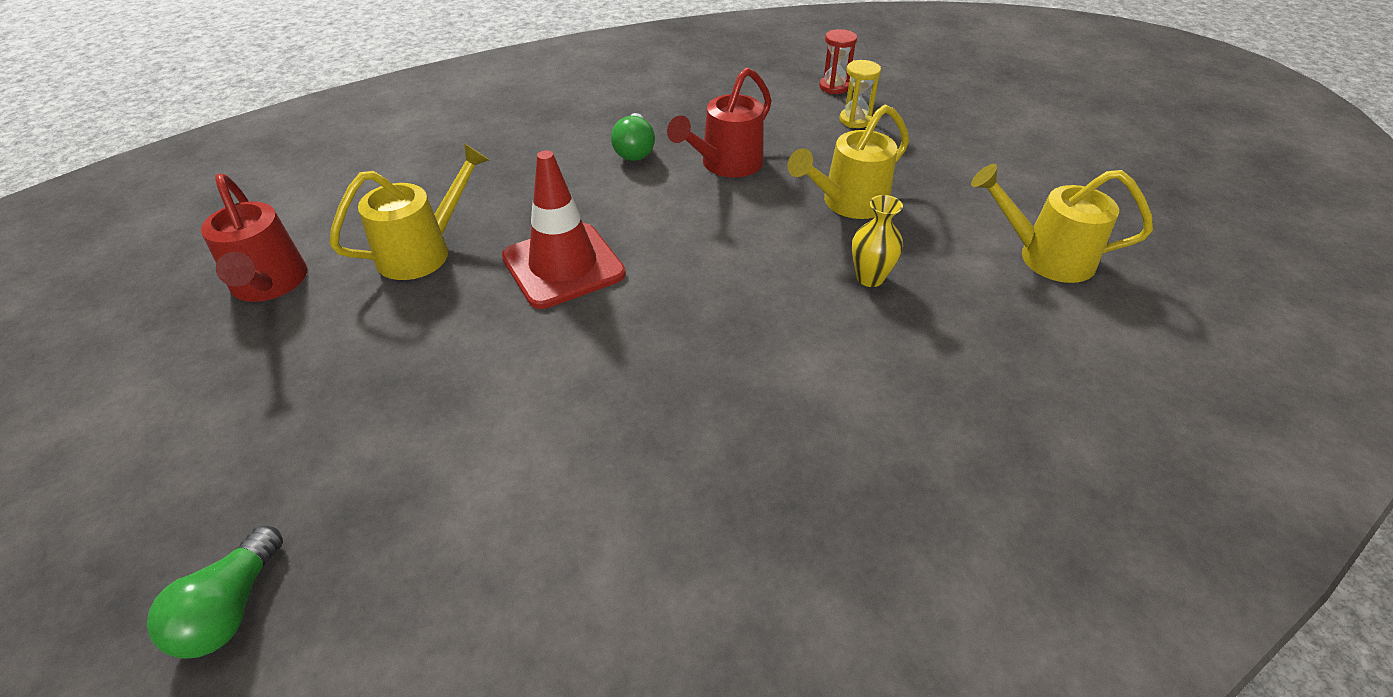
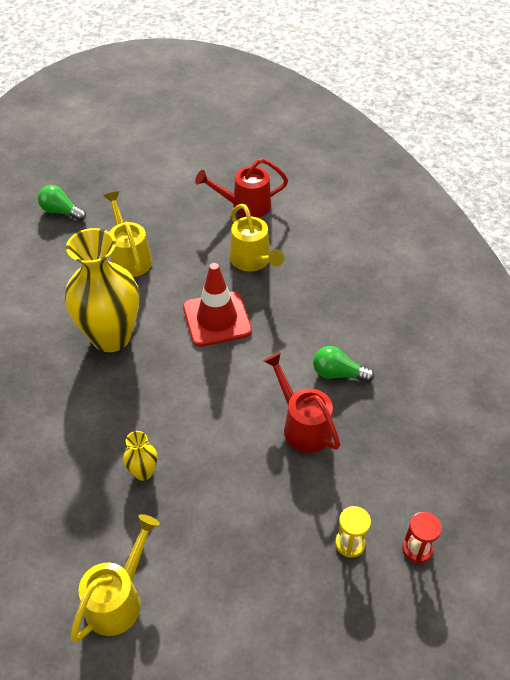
camera: 105 degrees right, 5 degrees up
yellow watering can [788,105,909,219] -> yellow watering can moved to [104,191,152,277]
none -> yellow vase [65,228,139,352]

